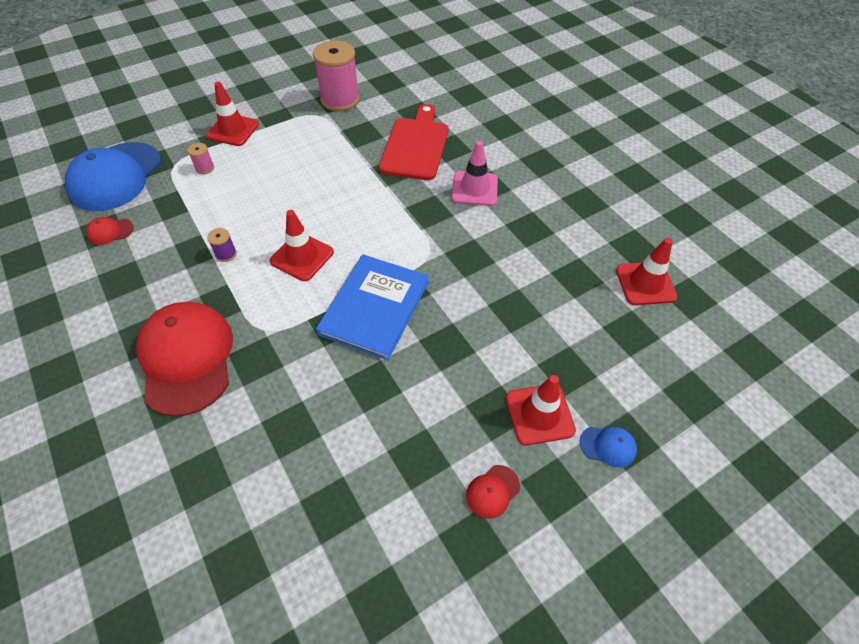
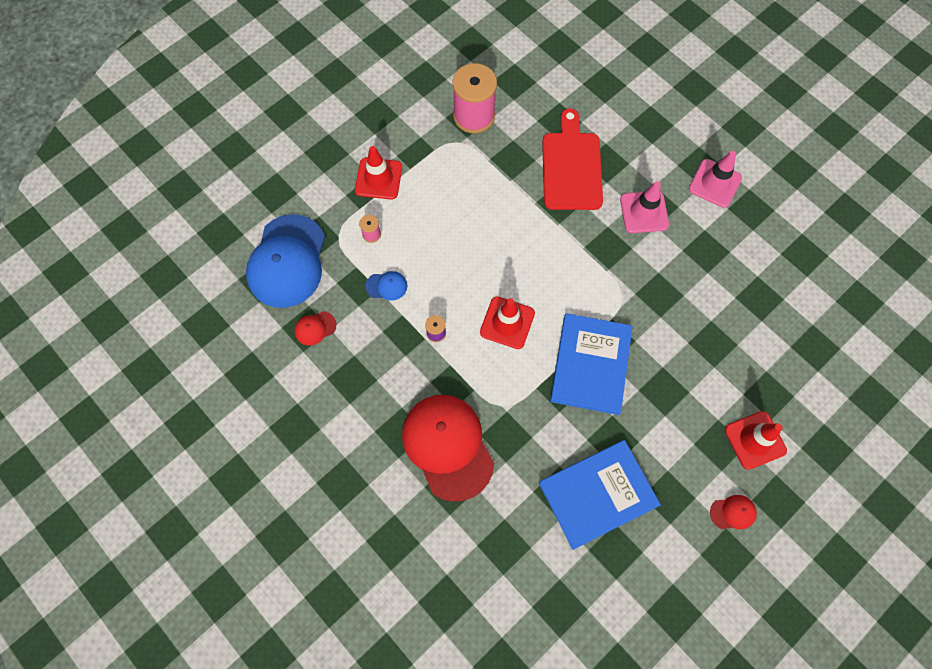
camera: 10 degrees left, 15 degrees up
red cap [466,465,520,519] -> red cap turned 135 degrees counterclockwise [710,495,757,529]
blue cap [580,427,637,468] -> blue cap moved to [366,271,407,301]
red traffic cone [616,238,678,305] -> none
none -> blue book [539,440,661,550]
none -> pink traffic cone [689,151,742,208]

